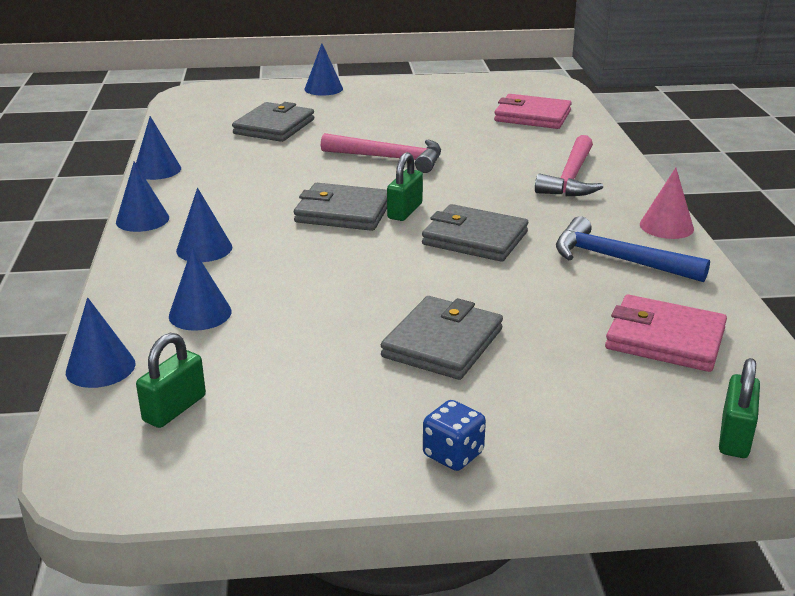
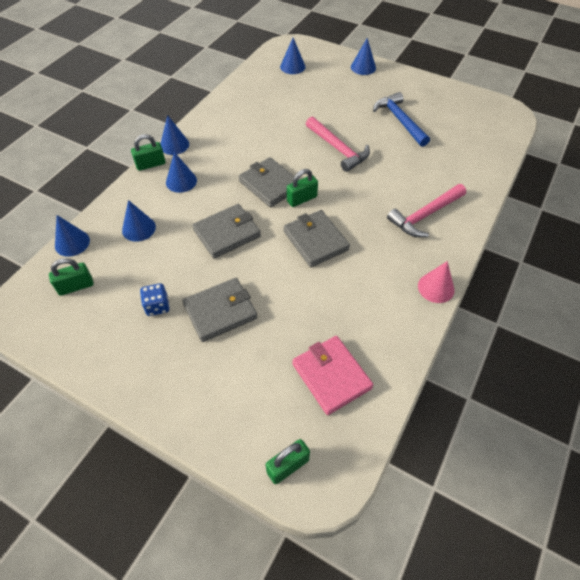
camera: 35 degrees right, 25 degrees up
blue cone [136,116,181,180] -> blue cone moved to [280,38,306,74]
grey wallet [232,102,314,142] -> grey wallet moved to [192,204,261,259]
blue dice [423,400,486,471] -> blue dice moved to [140,283,170,316]
pink wallet [494,94,572,129] -> none
blue hammer [556,216,710,282] -> blue hammer moved to [373,92,430,147]
none -> green padlock [131,134,166,171]

